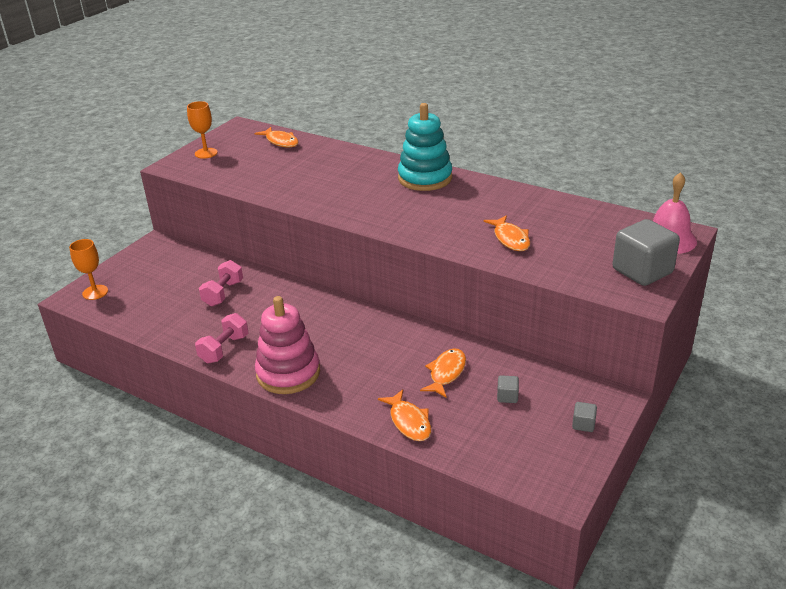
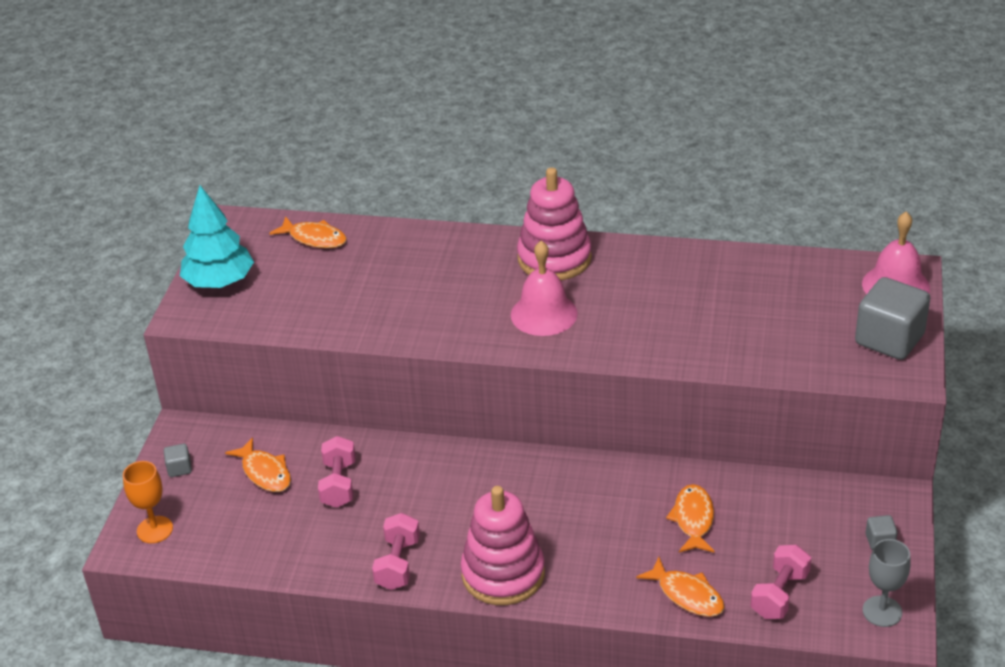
camera: 20 degrees left, 5 degrees up
orange goblet [187,101,218,159] -> turquoise tree [180,185,254,288]
turquoise stacking toy [398,103,452,191] -> pink stacking toy [517,168,592,280]
orange fish [484,215,530,251] -> orange fish moved to [225,437,291,492]
grey cube [497,375,519,403] -> grey cube moved to [164,444,192,477]
none -> pink bell [511,241,578,336]
none -> pink dumbbell [750,545,811,619]
none -> grey goblet [862,539,911,627]

